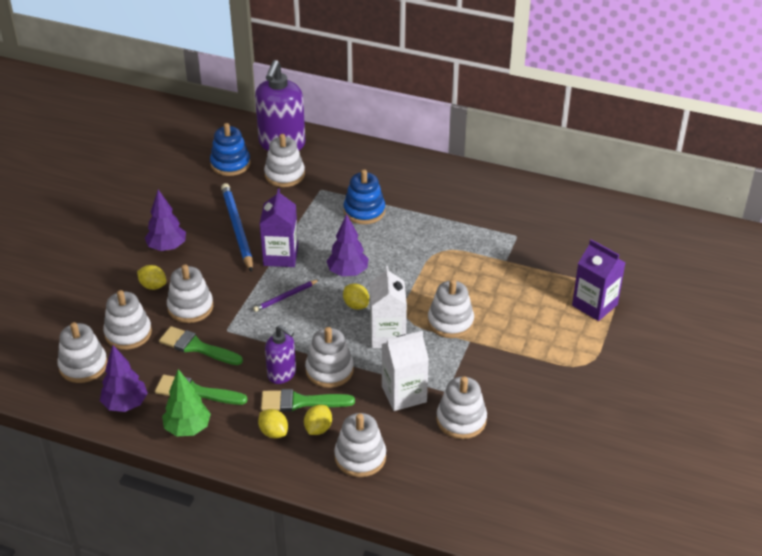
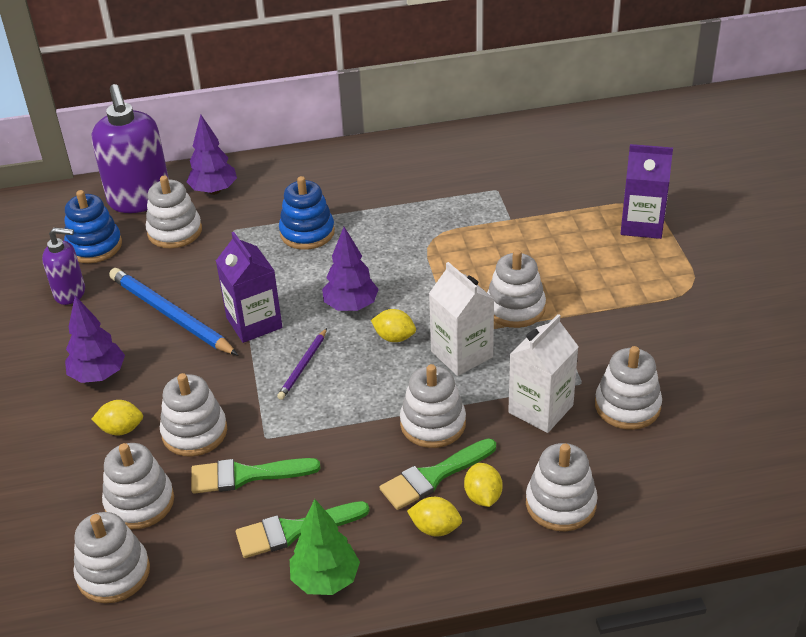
camera: 30 degrees left, 0 degrees up
purple tree [100,345,148,412] -> purple tree moved to [187,115,237,195]
purple soap dispenser [265,325,296,384] -> purple soap dispenser moved to [42,227,85,305]

